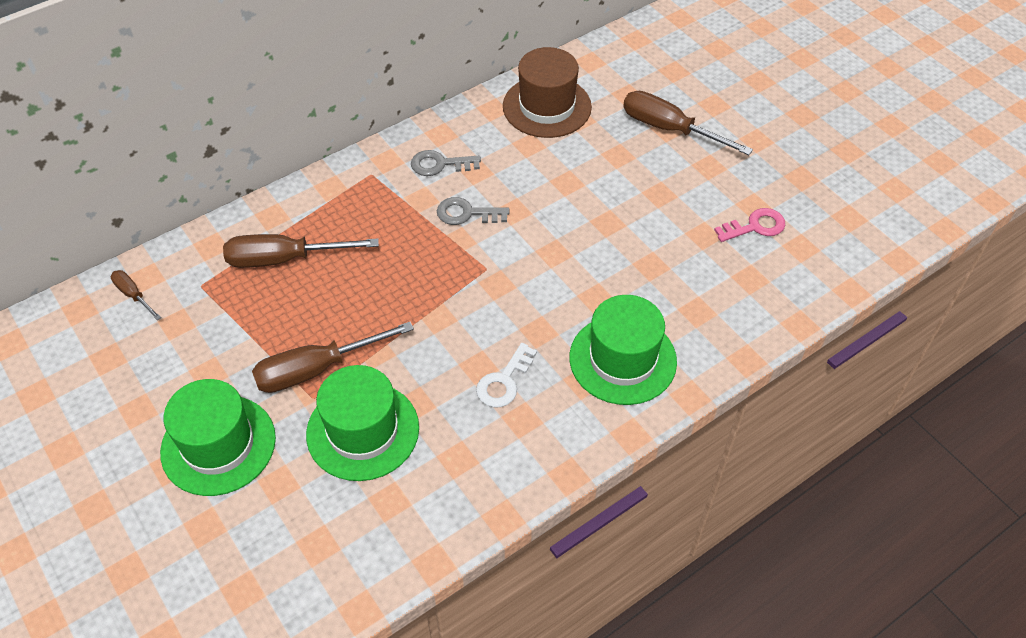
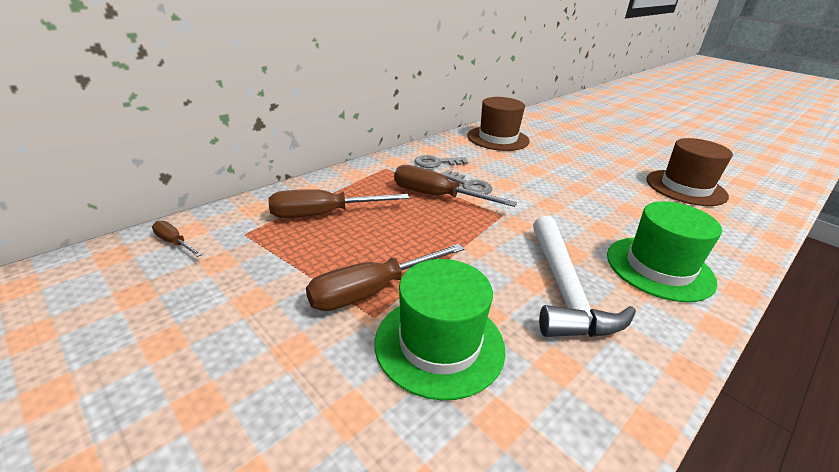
camera: 10 degrees left, 20 degrees down
green hat [160,379,276,496] -> none
grey key [437,197,509,225] -> grey key turned 135 degrees counterclockwise [440,170,492,194]
white key [476,343,537,408] -> white hammer [533,216,636,337]
brown screwdriver [623,91,753,155] -> brown screwdriver moved to [394,165,517,207]
pink key [714,208,785,242] -> brown hat [646,138,733,206]

